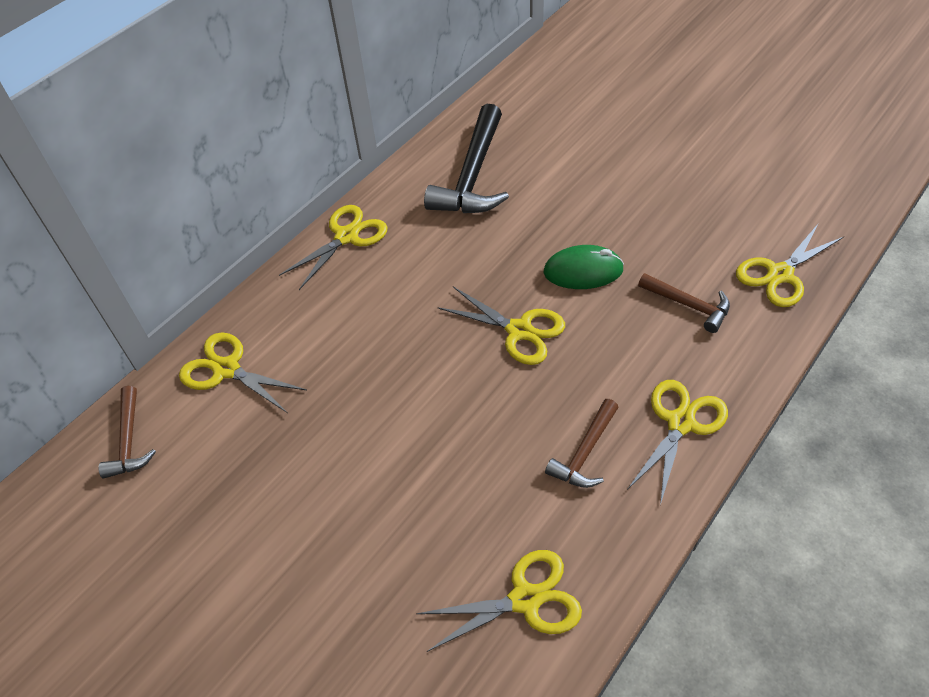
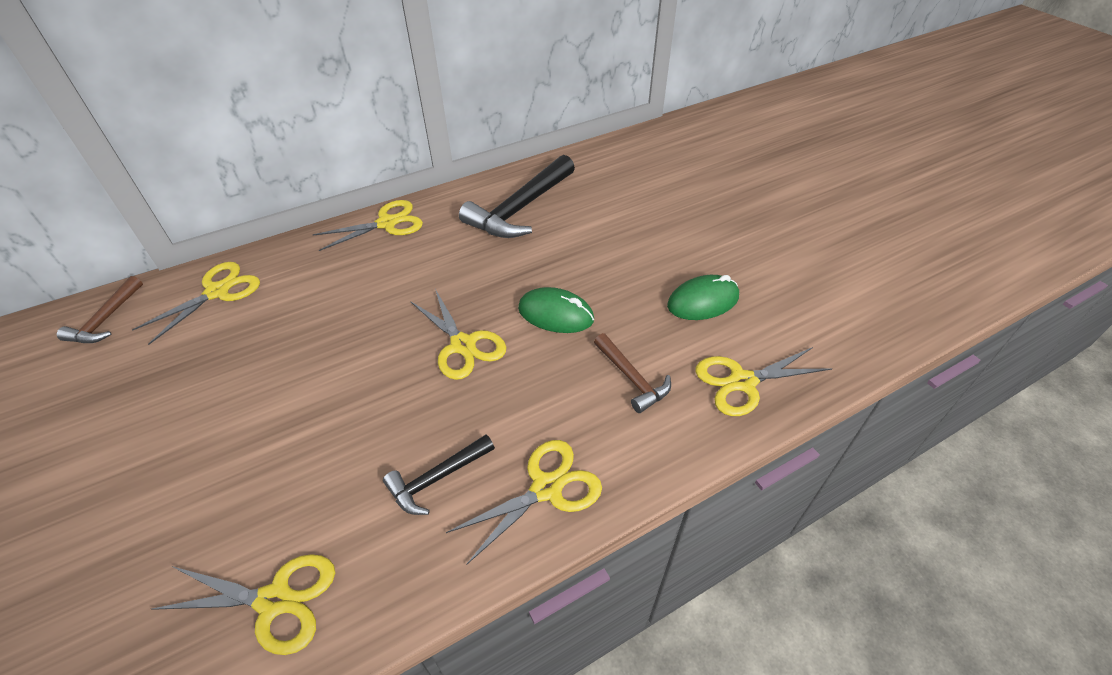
camera: 20 degrees right, 5 degrees down
yellow scissors [179,332,307,413] -> yellow scissors turned 75 degrees clockwise [132,262,260,345]
brown hammer [545,399,619,488] -> black hammer [383,435,495,515]
none -> green mouse [667,275,739,320]

